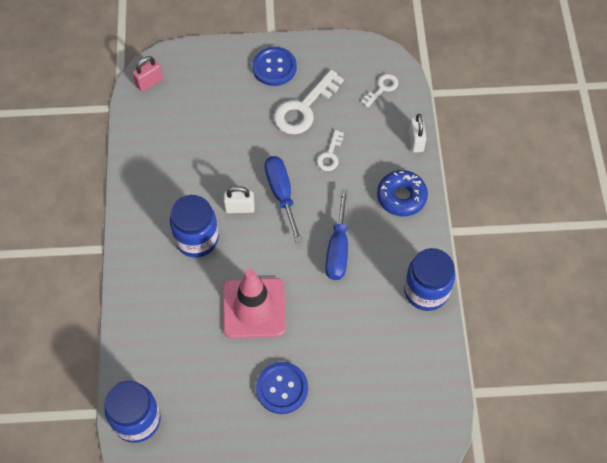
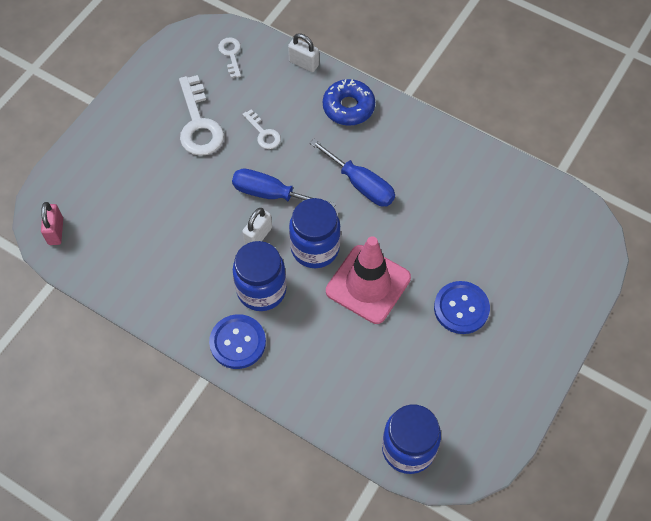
camera: 55 degrees left, 0 degrees up
blue button [252,47,297,86] -> blue button moved to [209,314,266,369]
blue jar [404,248,455,311] -> blue jar moved to [289,198,341,268]

